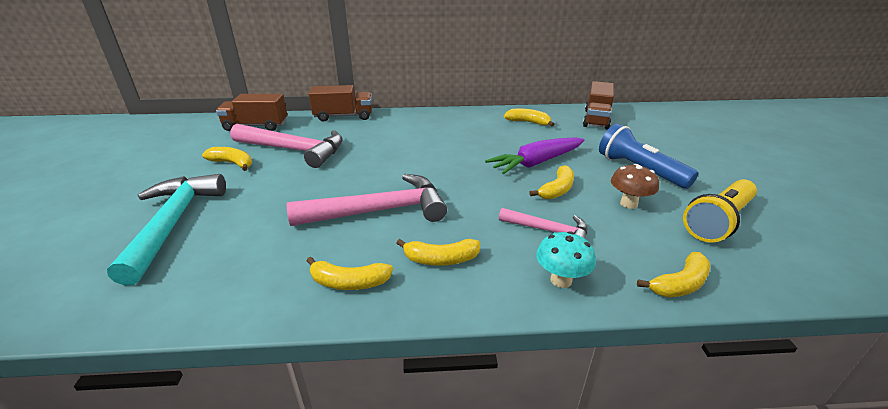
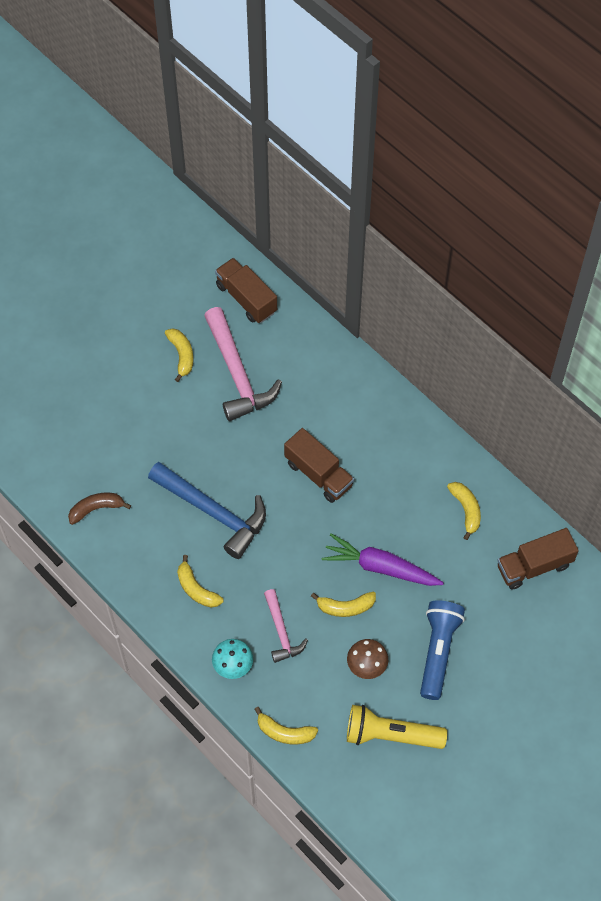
camera: 50 degrees right, 30 degrees up
turquoise hammer [107,174,226,286] -> none
pink hammer [287,174,447,226] -> blue hammer [148,462,266,559]
yellow banana [307,257,393,290] -> none
brown truck [309,85,372,122] -> brown truck moved to [284,428,354,503]
none -> brown banana [68,493,131,525]

